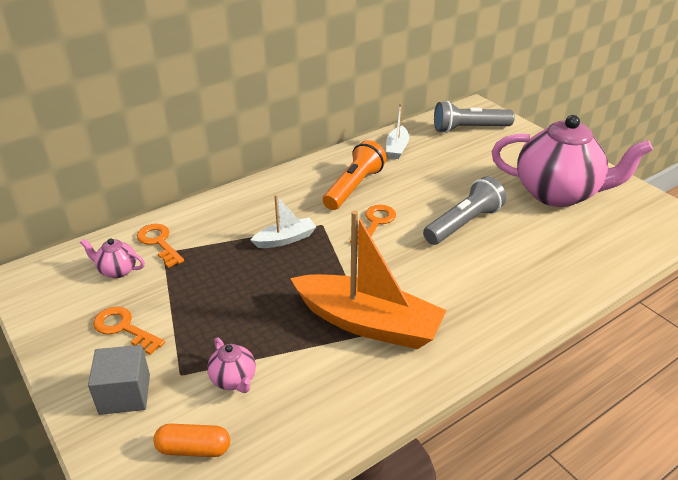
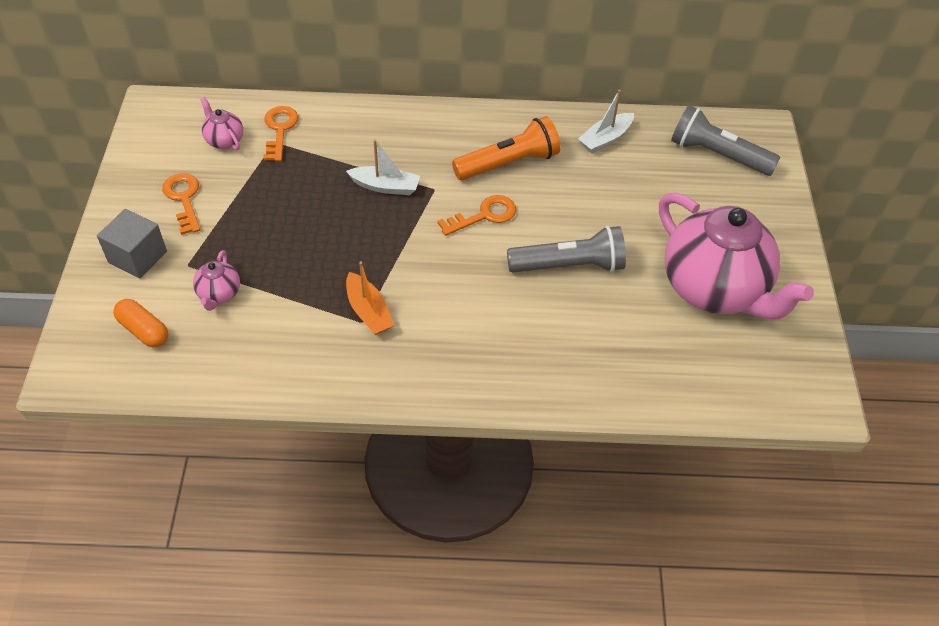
camera: 35 degrees right, 15 degrees up
orange boat [290,210,447,349] -> orange boat [346,261,394,335], size x0.49

